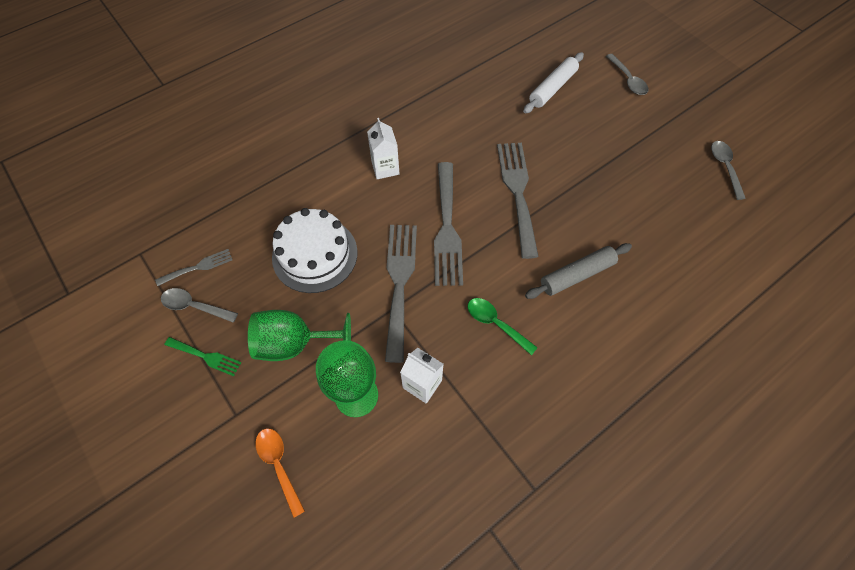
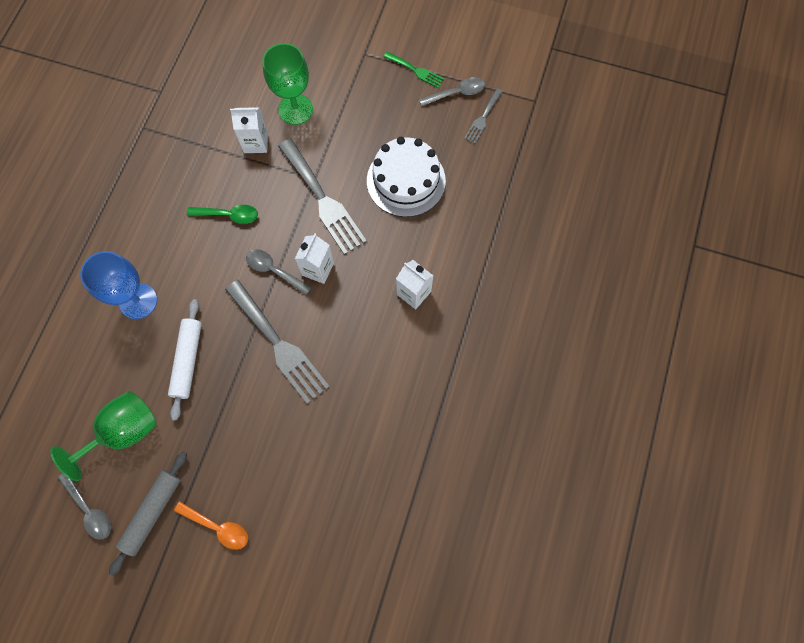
camera: 145 degrees right, 10 degrees up
green fork [165,337,241,376] -> green fork turned 135 degrees counterclockwise [384,52,444,88]
green goblet [248,310,351,361] -> green goblet moved to [50,391,156,481]
orange spoon [255,428,305,518] -> orange spoon moved to [174,501,248,550]
grey fork [434,162,463,286] -> white carton [295,234,334,284]
white rolling pin [523,52,584,114] -> white rolling pin moved to [168,299,202,421]
grey rolling pin [525,243,632,299] -> grey rolling pin moved to [109,452,187,576]
grey spoon [606,54,648,95] -> grey spoon moved to [246,249,312,295]
none -> blue goblet [80,251,157,319]

